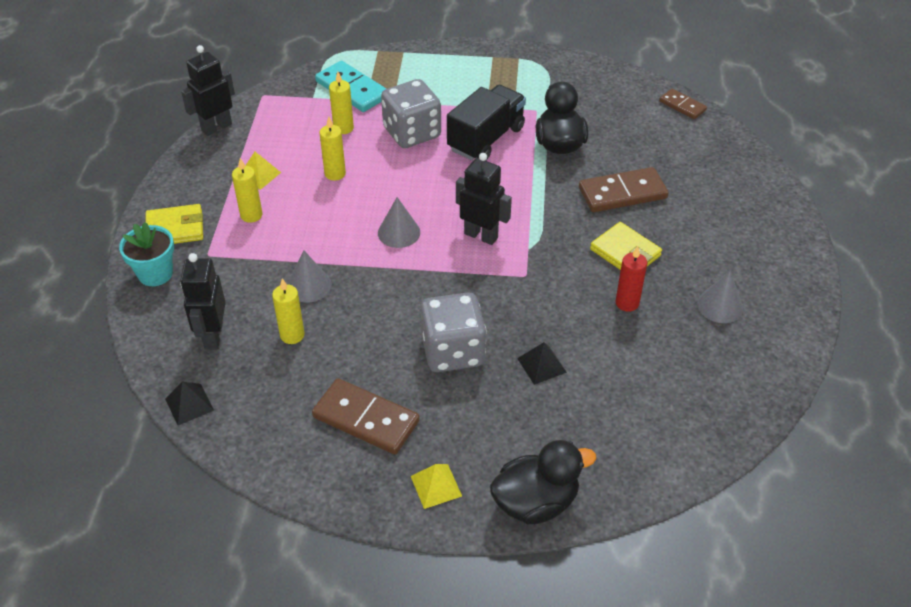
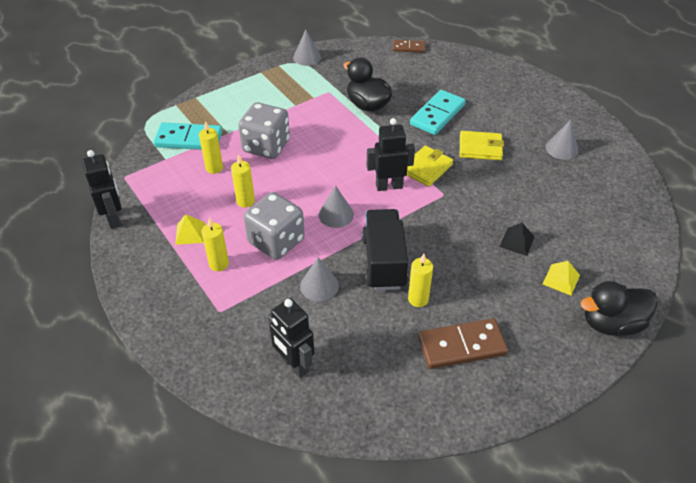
camera: 40 degrees left, 0 degrees up
turquoise flower pot [119,222,174,286] -> none
yellow wallet [146,204,203,244] -> yellow wallet moved to [407,145,453,187]
black pyramid [165,381,214,426] -> none
black robot [181,45,235,136] -> black robot turned 150 degrees clockwise [82,150,122,229]
yellow candle [272,278,305,344] -> yellow candle moved to [408,254,433,307]
yellow pyramid [411,464,462,509] -> yellow pyramid moved to [543,261,580,295]
grey dice [420,293,487,372] -> grey dice moved to [244,192,305,260]
black truck [447,85,526,161] -> black truck moved to [362,209,408,290]
black duck [490,440,596,524] -> black duck turned 135 degrees counterclockwise [580,281,658,336]
brown domino [579,167,668,212] -> turquoise domino [410,90,466,135]
red candle [616,246,647,312] -> none
none -> grey cone [293,30,321,66]

